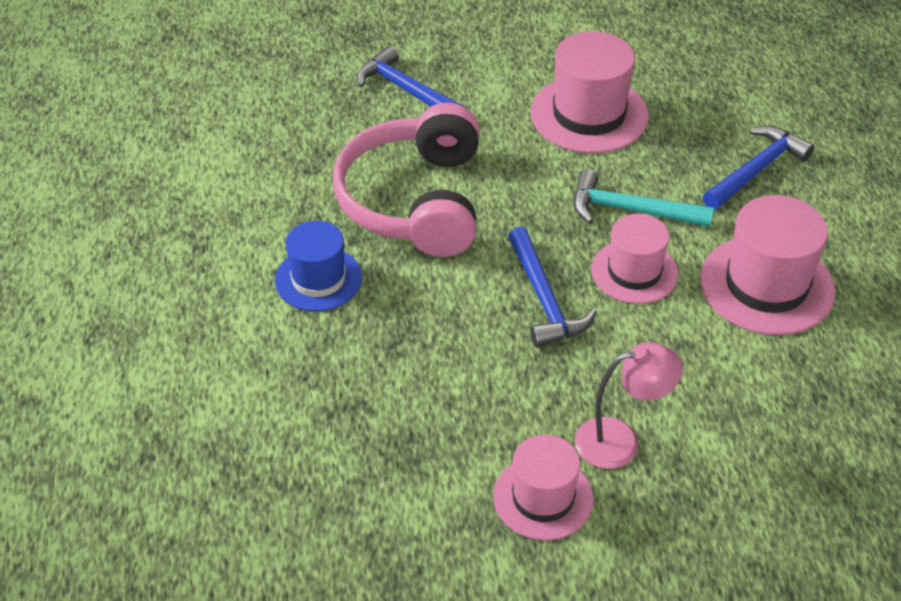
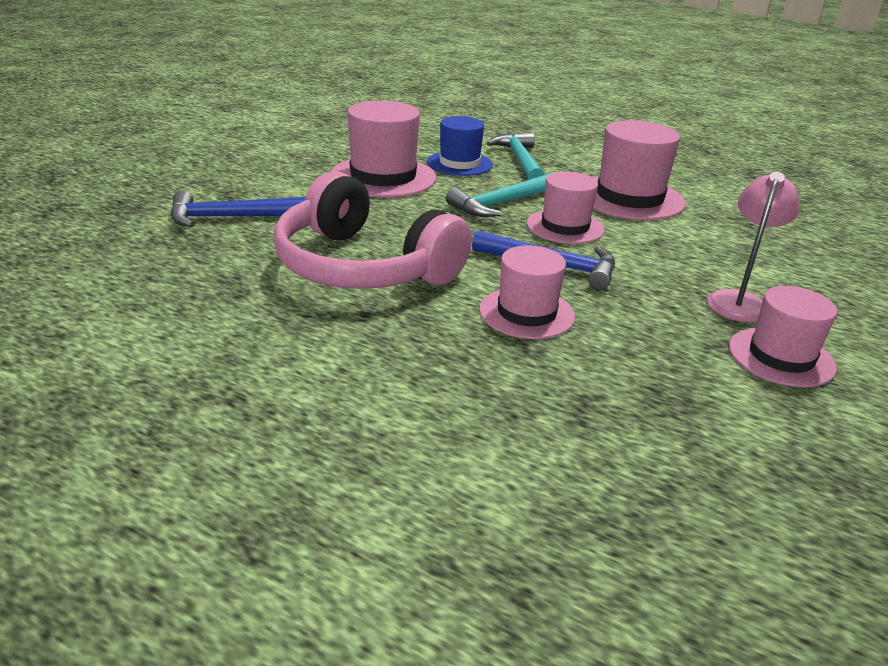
camera: 55 degrees left, 15 degrees down
blue hat [275,221,362,311] -> blue hat moved to [427,116,493,176]
blue hammer [703,126,814,210] -> turquoise hammer [487,132,544,180]
none -> pink hat [479,246,575,339]

